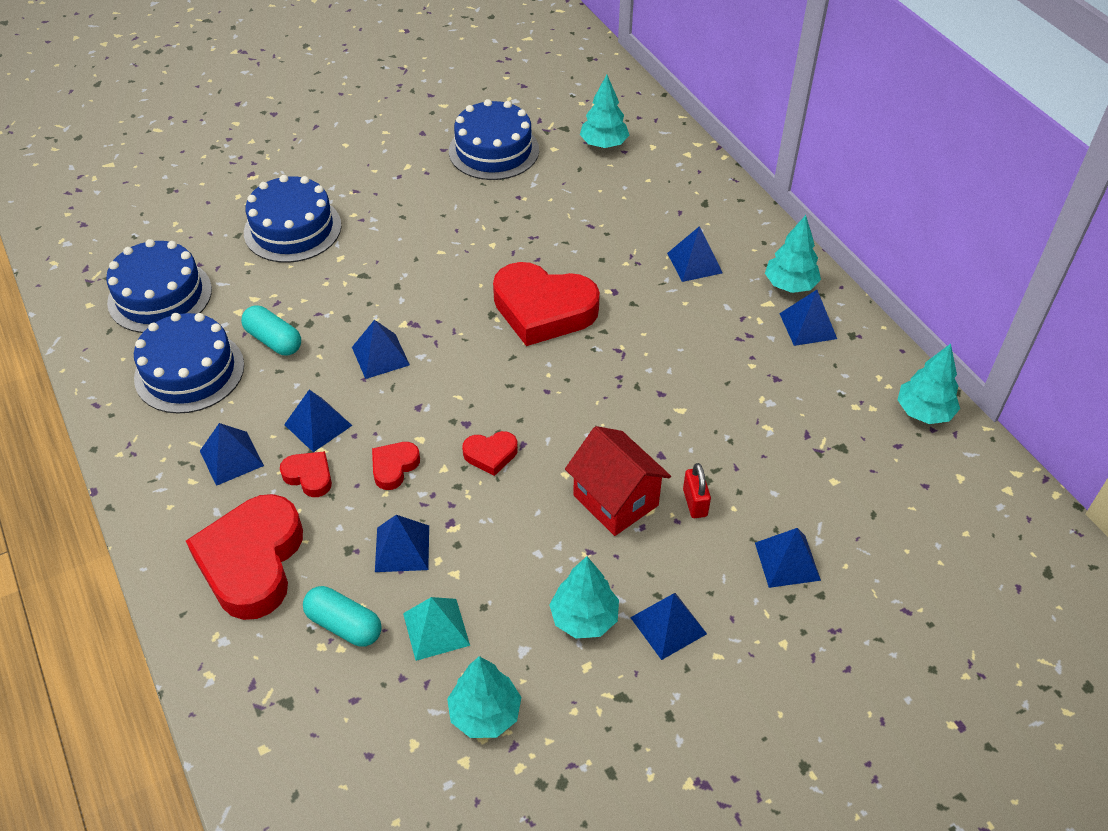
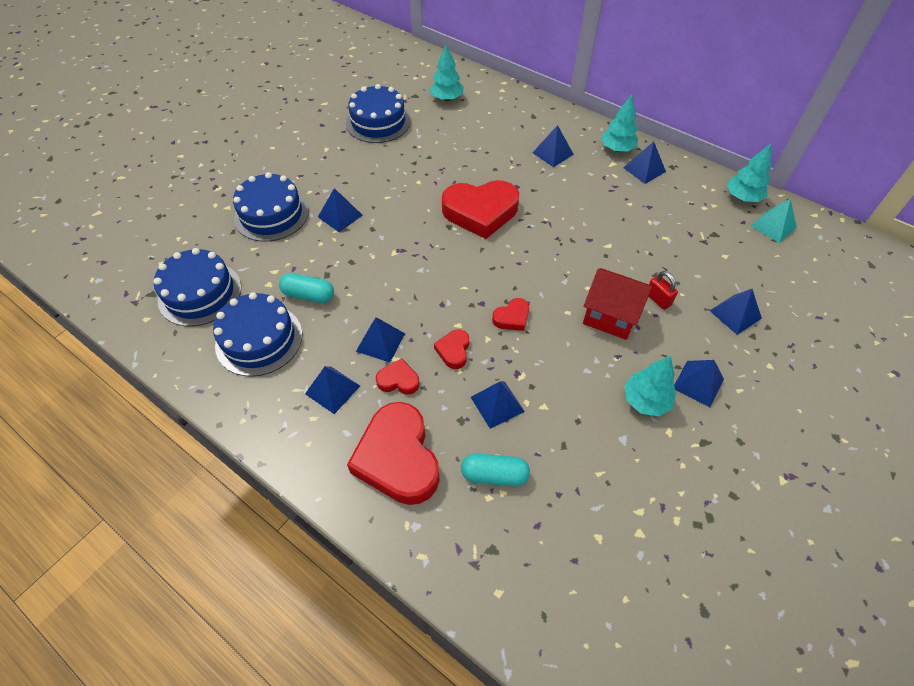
camera: 25 degrees left, 5 degrees up
blue pyramid [352,320,410,379] -> blue pyramid moved to [318,188,363,232]
turquoise pyramid [403,597,470,661] -> turquoise pyramid moved to [751,199,797,243]
turquoise tree [447,656,521,738] -> none

